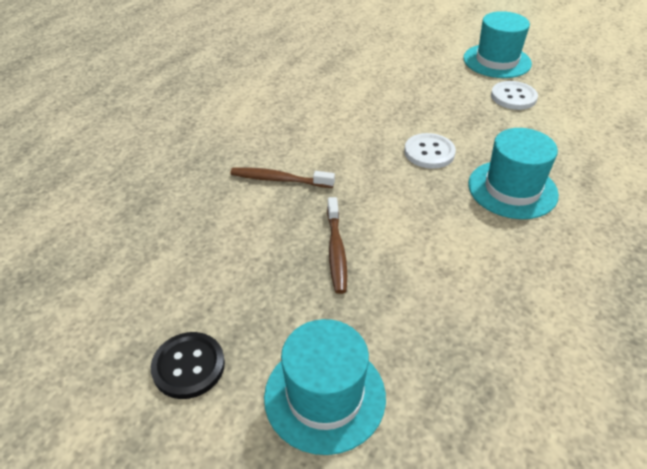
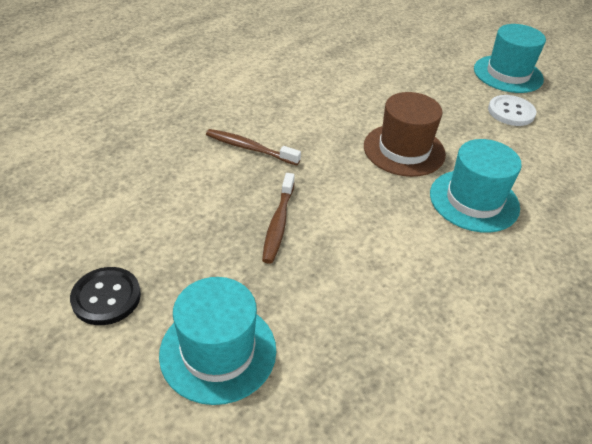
camera: 10 degrees right, 0 degrees up
white button [404,133,456,169] -> brown hat [364,92,446,177]

